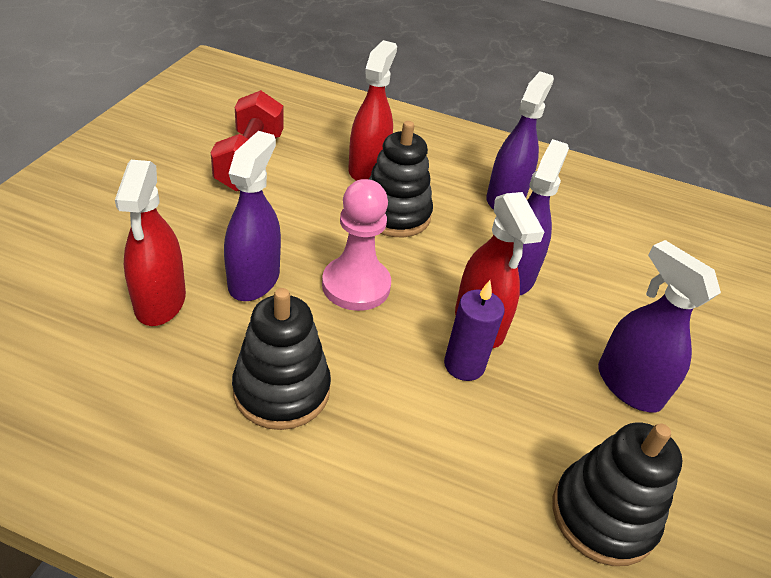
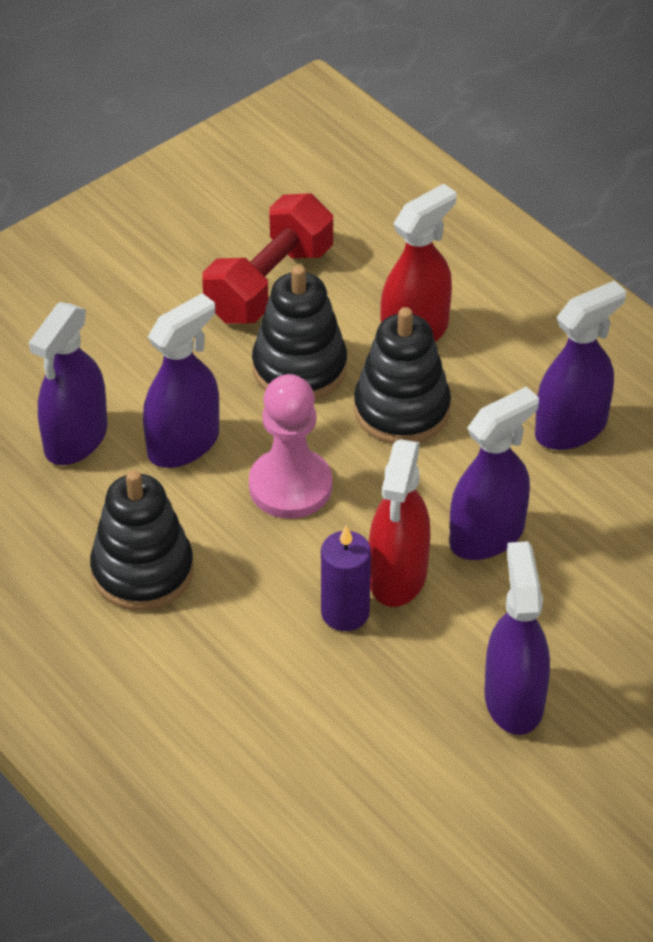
camera: 35 degrees right, 5 degrees up
red spray bottle [115,160,186,326] -> purple spray bottle [29,302,108,465]
black stacking toy [552,422,683,566] -> black stacking toy moved to [252,265,347,400]

